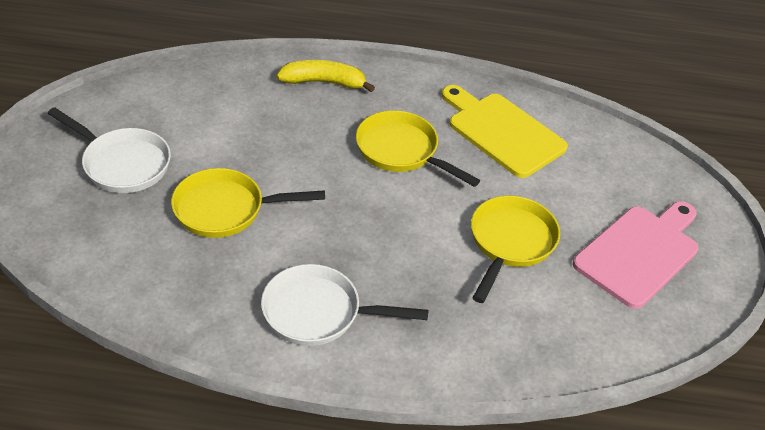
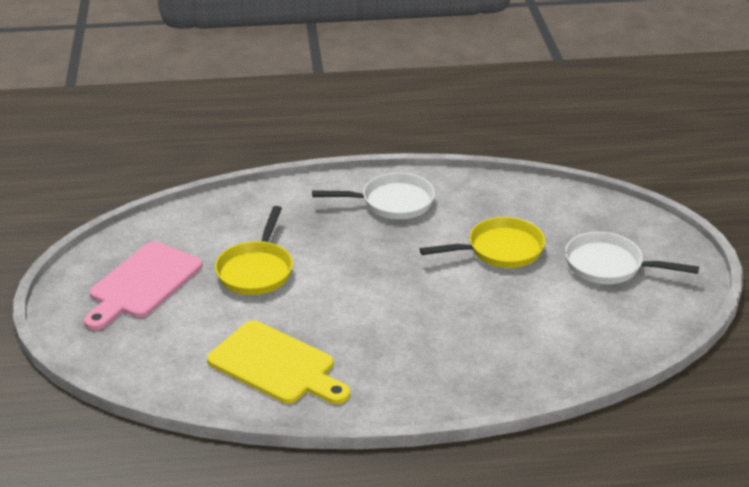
camera: 170 degrees right, 10 degrees down
yellow banana [276,60,375,92] -> none
yellow pan [356,110,480,187] -> none

